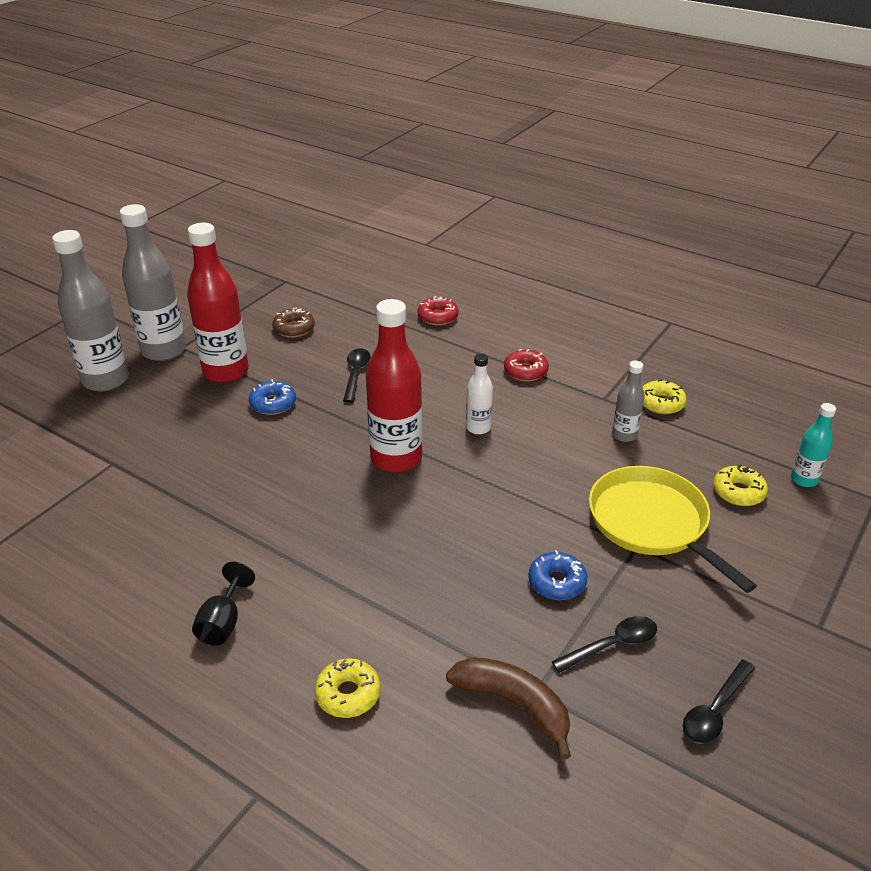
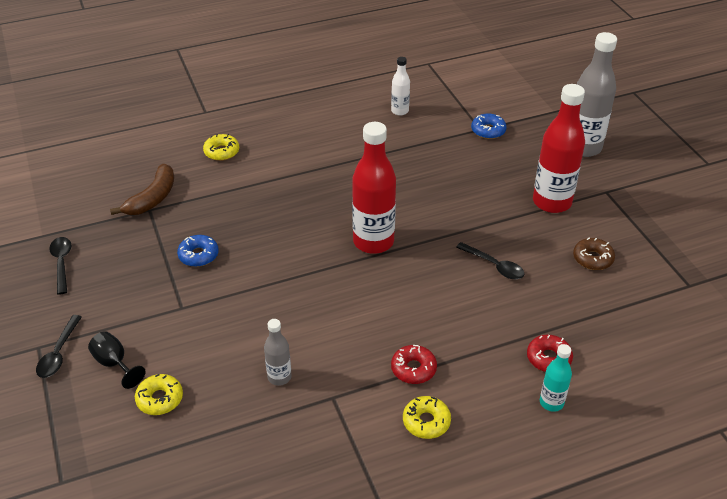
camera: 125 degrees right, 5 degrees up
grey bottle [120,204,186,361] -> none
black goblet [192,562,255,646] -> black goblet moved to [88,331,145,389]
blue donut [249,379,296,415] -> blue donut moved to [471,114,507,139]
brown banana [446,657,571,760] -> brown banana turned 45 degrees counterclockwise [110,164,174,215]
white bottle [466,353,493,435] -> white bottle moved to [391,57,410,115]
black spoon [552,616,657,673] -> black spoon moved to [36,315,82,378]
yellow pan [589,466,757,593] -> none
yellow donut [643,379,687,414] -> yellow donut moved to [403,396,451,439]
turquoise bottle [791,403,836,487] -> turquoise bottle moved to [540,344,572,412]

